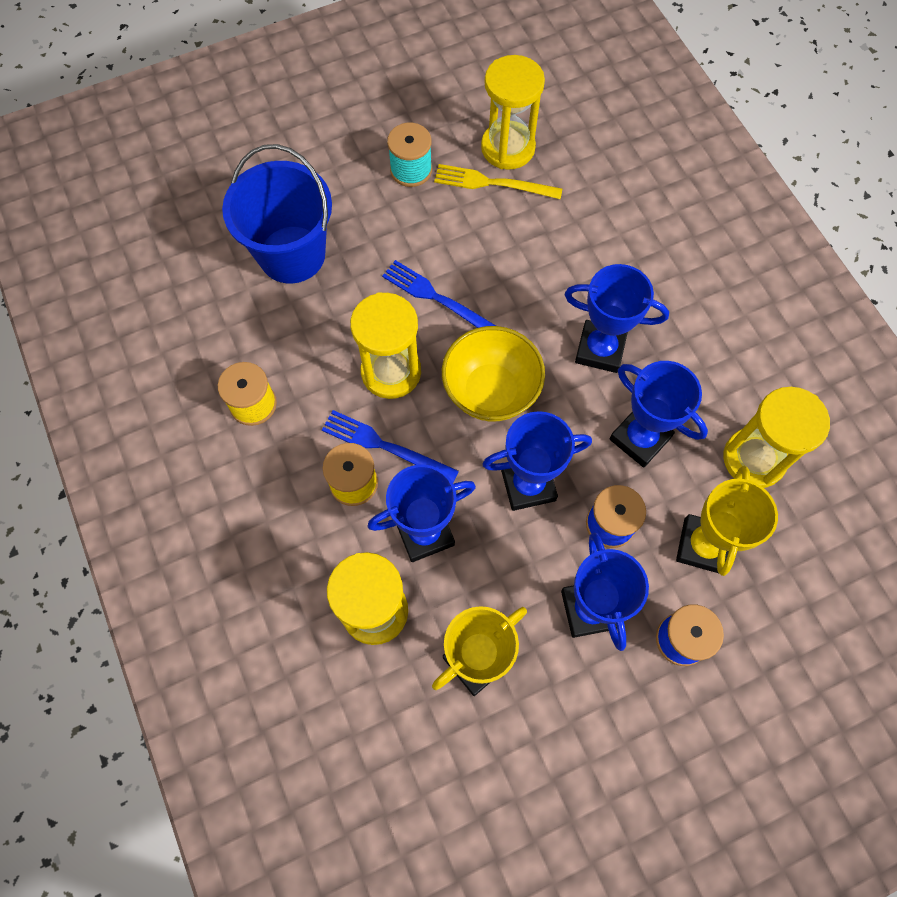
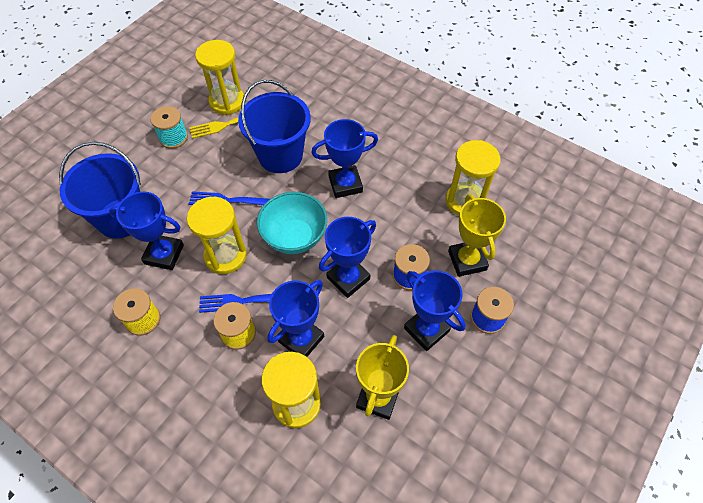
camera: 30 degrees left, 10 degrees down
yellow bowl [442,326,545,421] -> turquoise bowl [257,192,327,254]
blue trophy [610,361,708,468] -> blue trophy moved to [109,192,184,270]
none -> blue bucket [238,80,311,173]

